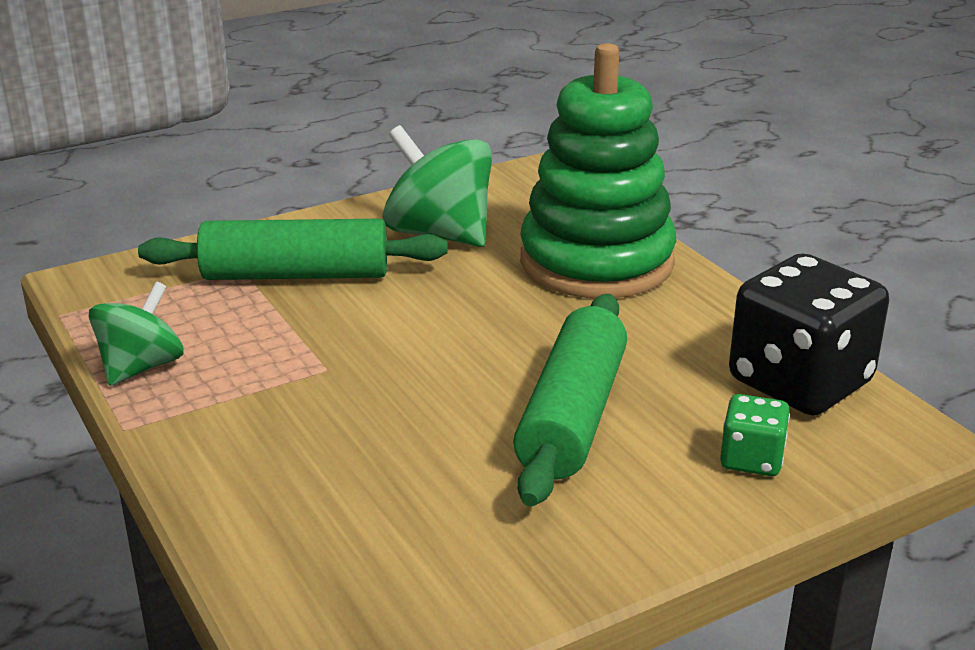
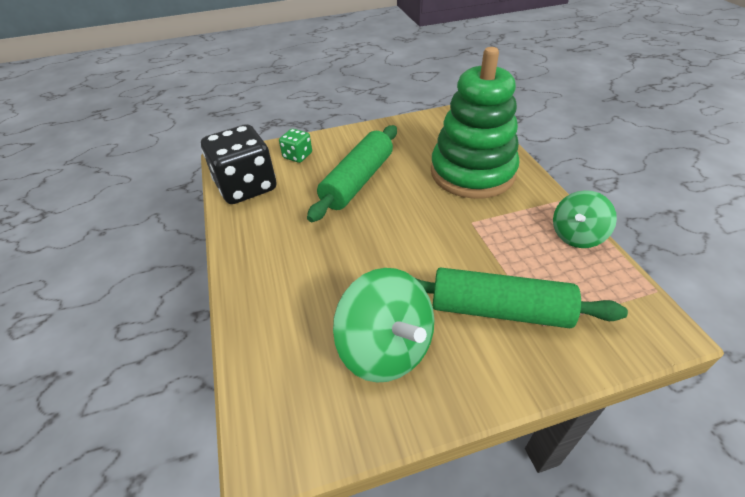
camera: 165 degrees left, 15 degrees up
green stacking toy [520,43,676,298] -> green stacking toy moved to [431,47,519,199]

